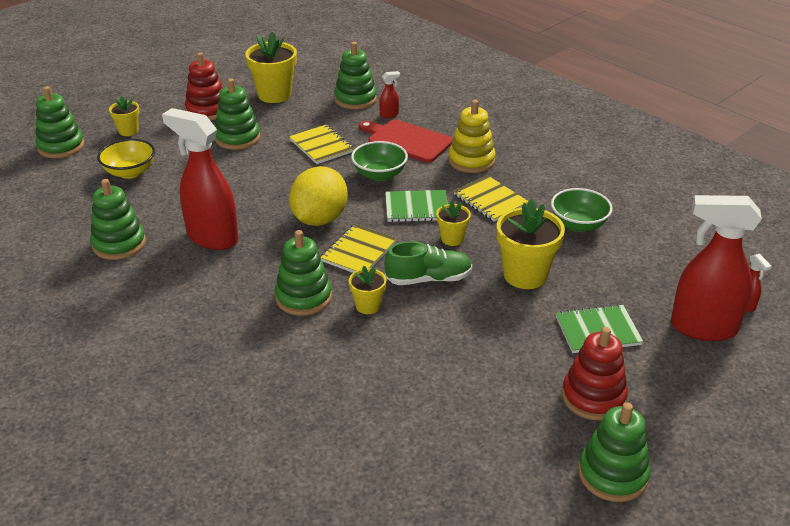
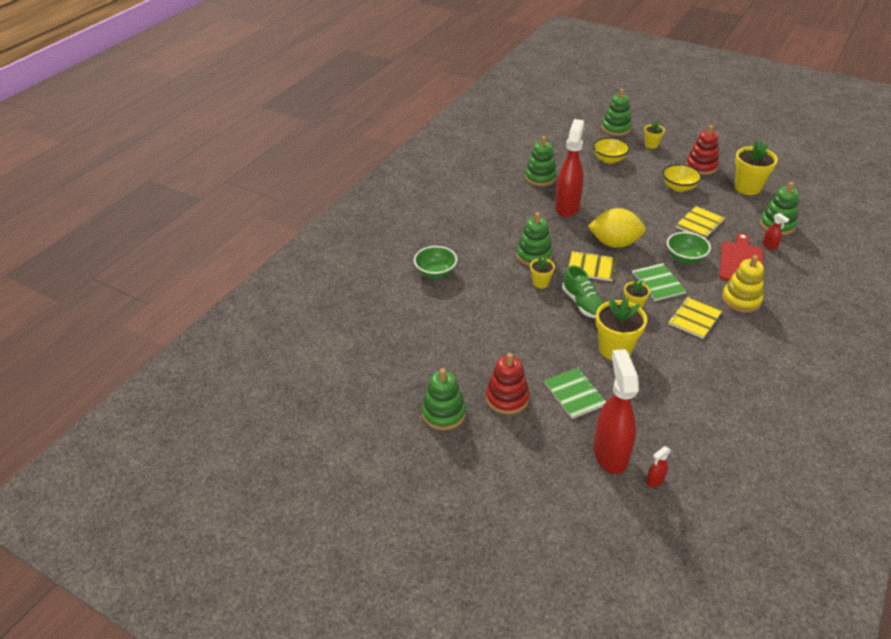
camera: 75 degrees right, 5 degrees up
green stacking toy [215,78,260,150] -> yellow bowl [662,164,702,192]
green bowl [551,188,613,232] -> green bowl moved to [414,246,457,278]

